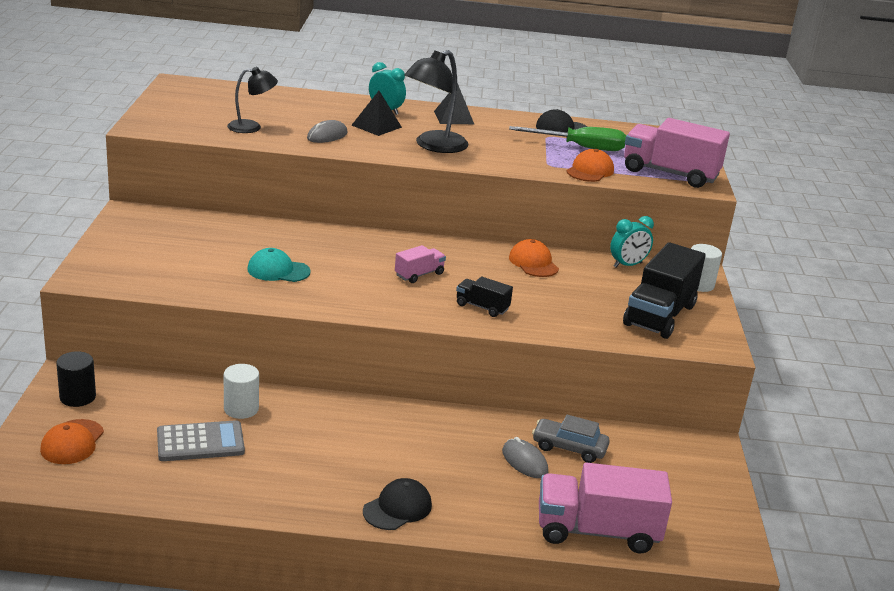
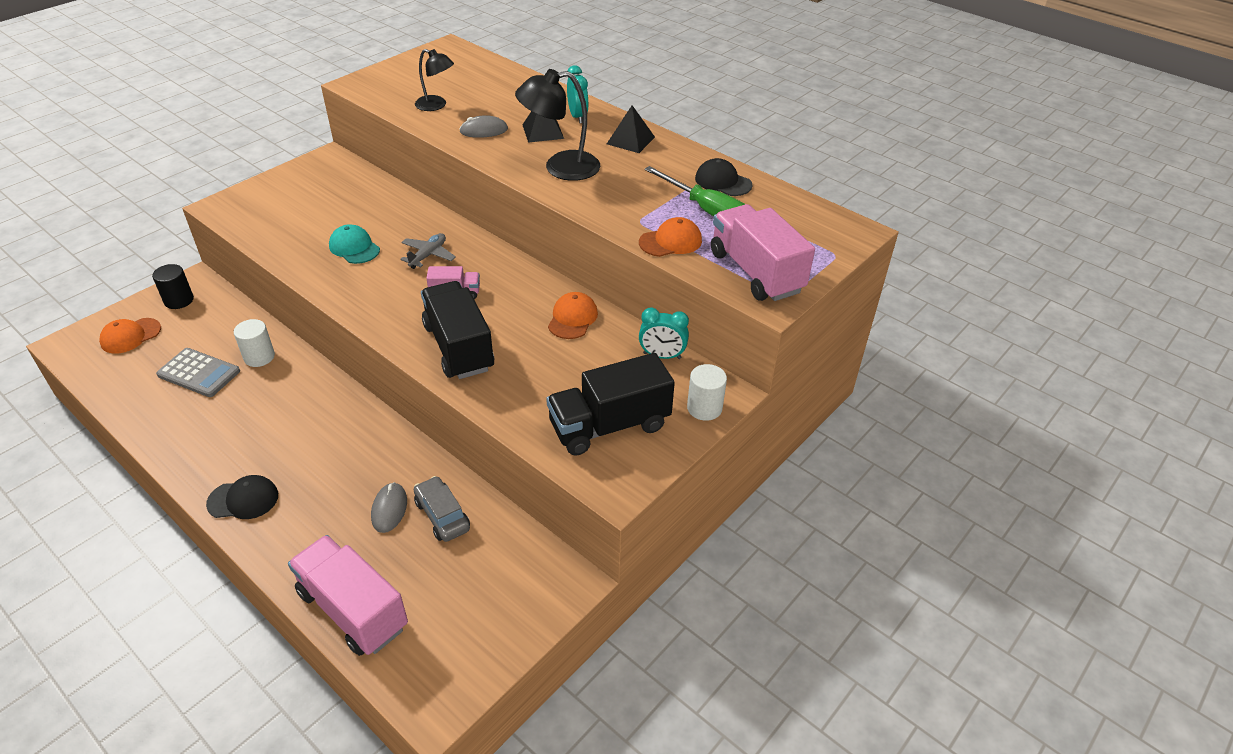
camera: 40 degrees right, 15 degrees up
black truck [456,277,513,317] -> black truck [421,281,494,379], size x2.02
none -> grey plane [400,233,456,269]

